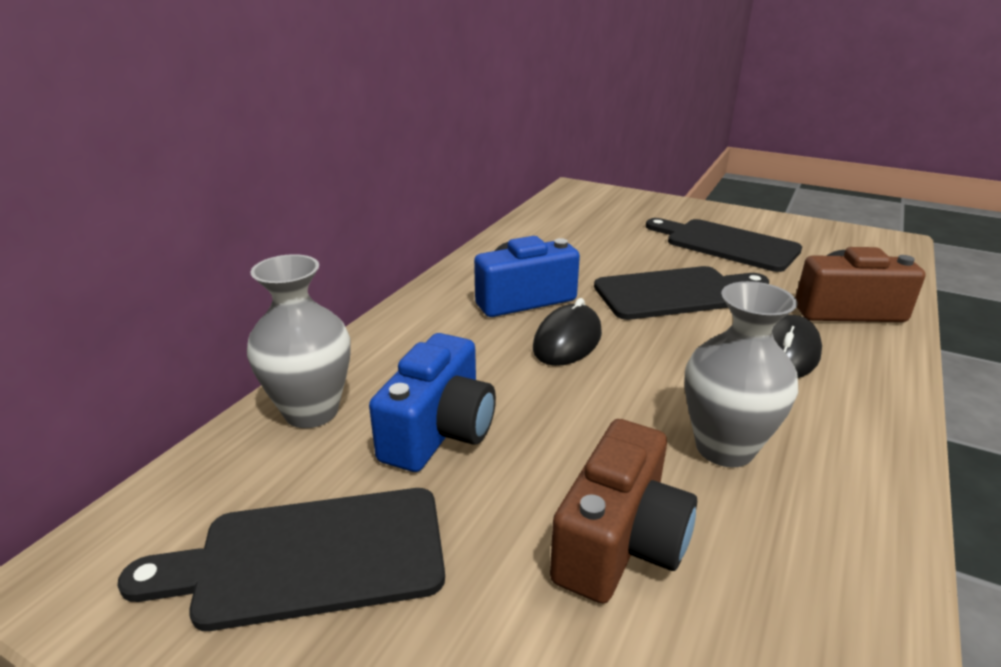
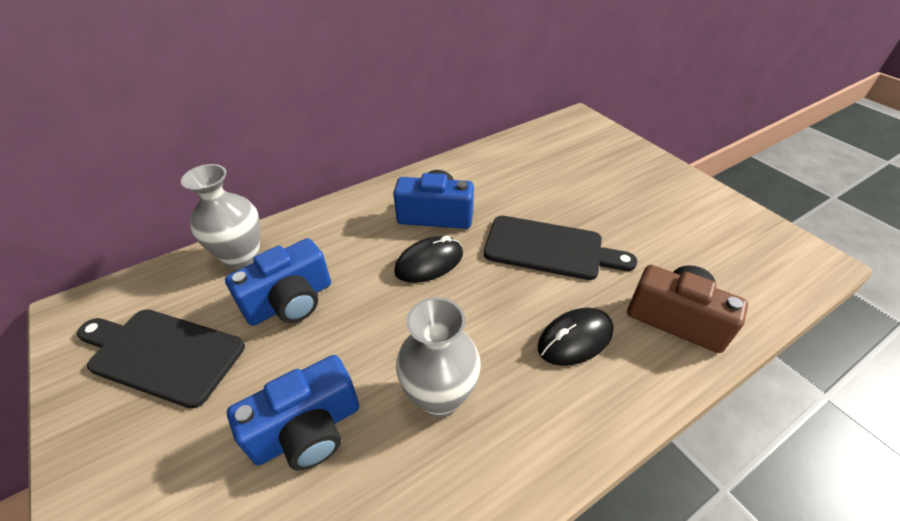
camera: 30 degrees right, 15 degrees up
brown camera [550,419,697,603] -> blue camera [227,355,359,470]
black cutting board [646,218,802,272] -> none

